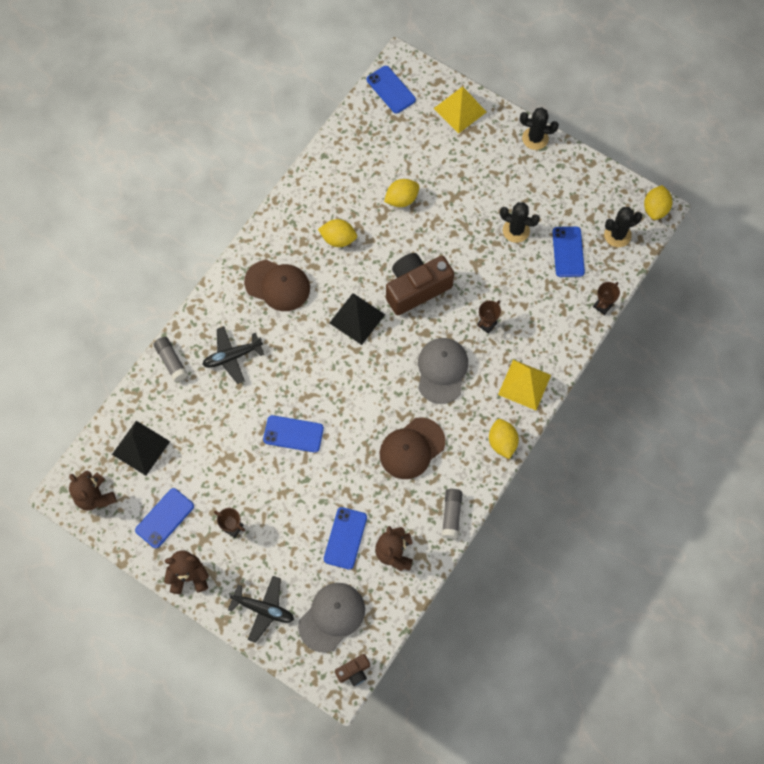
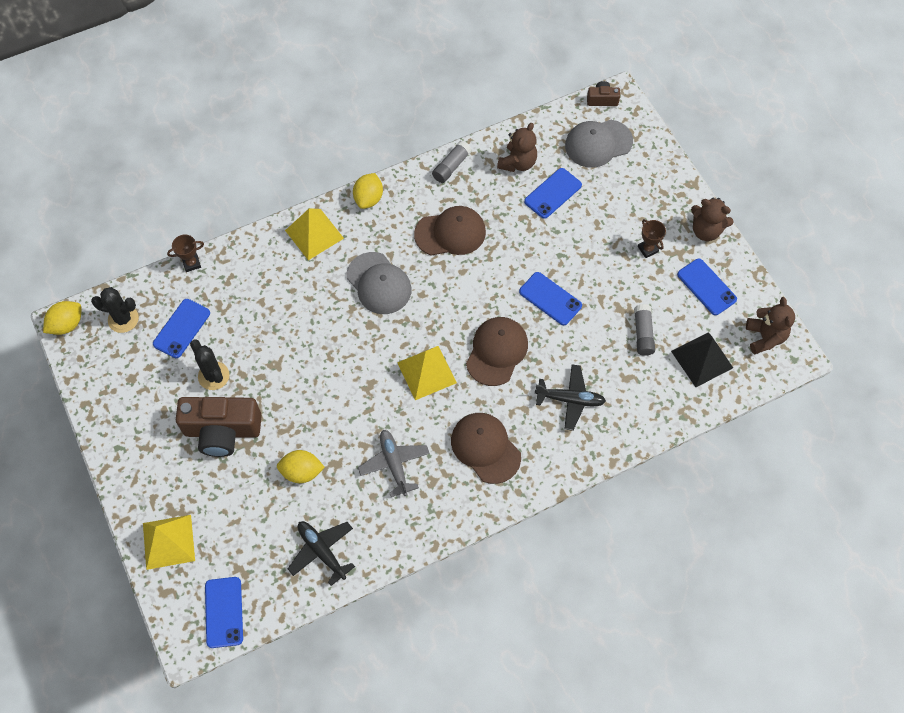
camera: 150 degrees left, 5 degrees down
blue phone [135,488,194,548] -> blue phone turned 75 degrees clockwise [677,258,737,315]
grey glue stick [154,337,188,382] -> grey glue stick moved to [634,304,655,356]
black plane [228,576,294,643] -> black plane moved to [288,521,355,586]
yellow lemon [318,219,357,247] -> grey plane [358,430,430,497]
black pyramid [330,293,385,345] -> yellow pyramid [397,346,457,400]
brown camera [386,253,454,315] -> brown camera moved to [176,397,262,457]
grey cap [418,338,468,404] -> grey cap turned 75 degrees counterclockwise [347,252,411,314]
brown trophy [477,300,501,334] -> none
black cactus [520,108,559,150] -> none
none -> brown cap [466,317,528,386]

